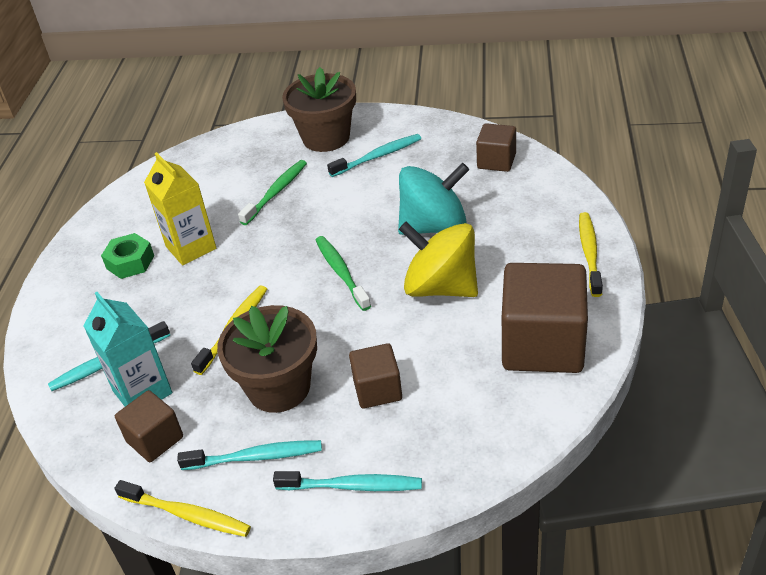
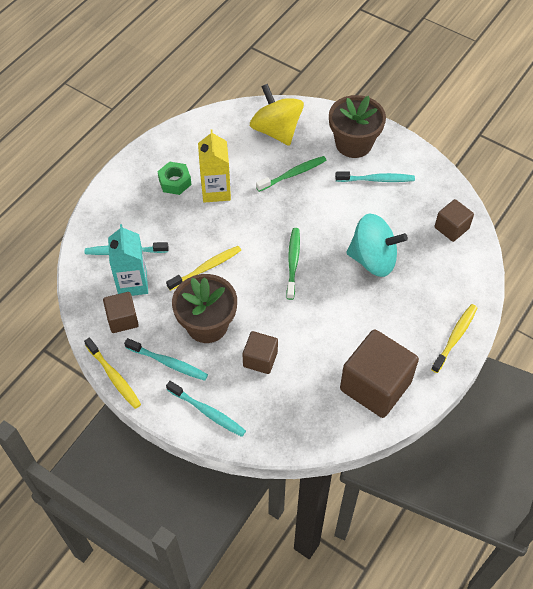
camera: 25 degrees right, 15 degrees up
yellow spinning top [399,222,478,297] -> yellow spinning top moved to [250,84,304,146]

